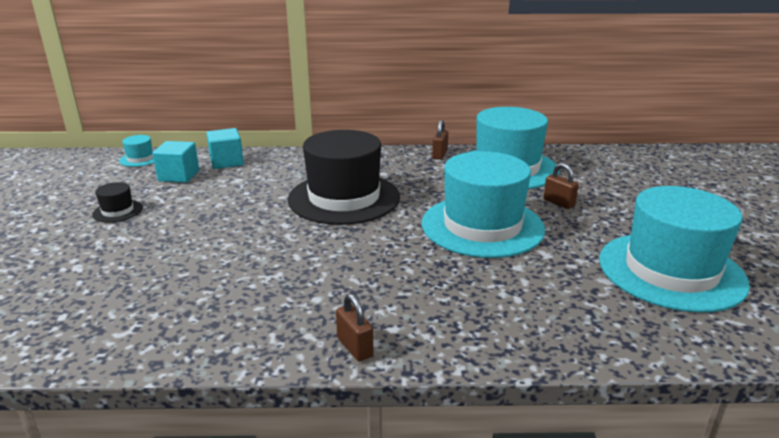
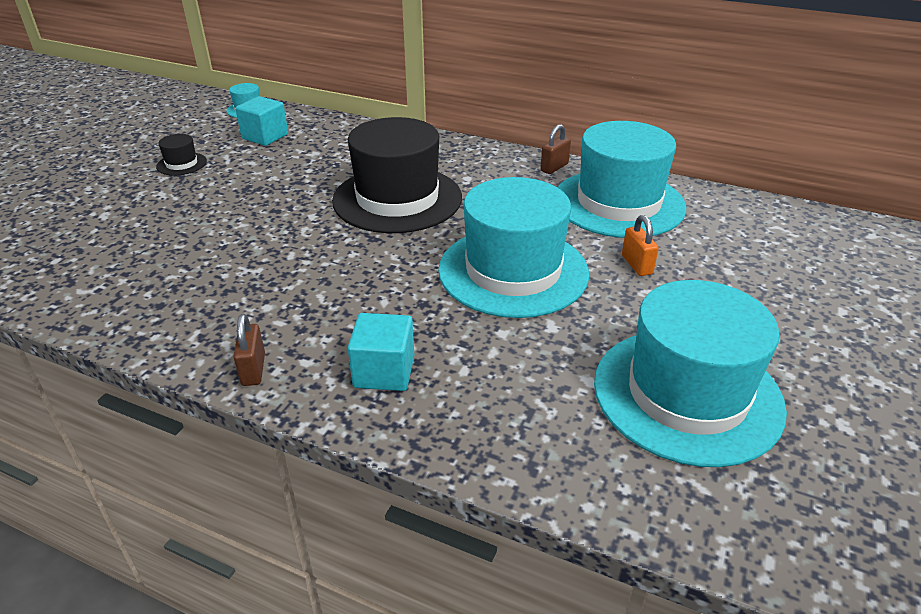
camera: 25 degrees right, 10 degrees up
turquoise cube [206,128,244,169] -> turquoise cube moved to [348,313,414,391]
brown padlock [543,163,579,209] -> orange padlock [622,215,659,276]

